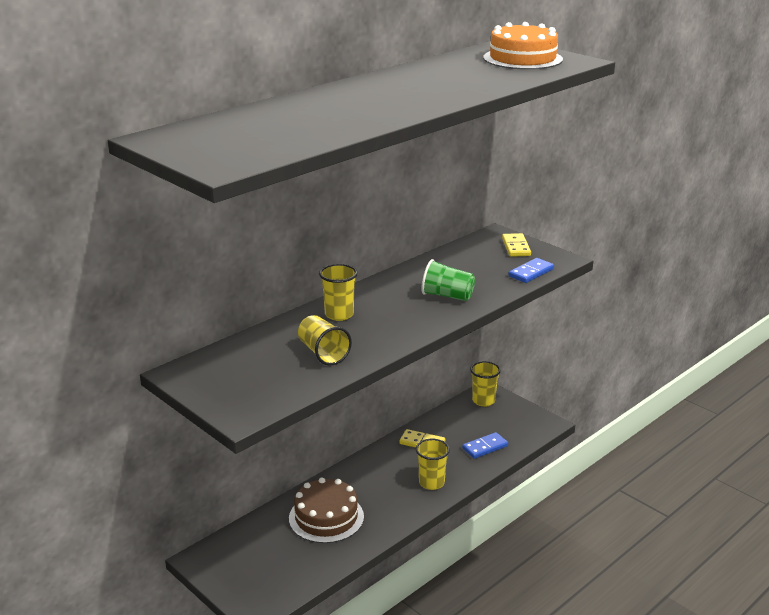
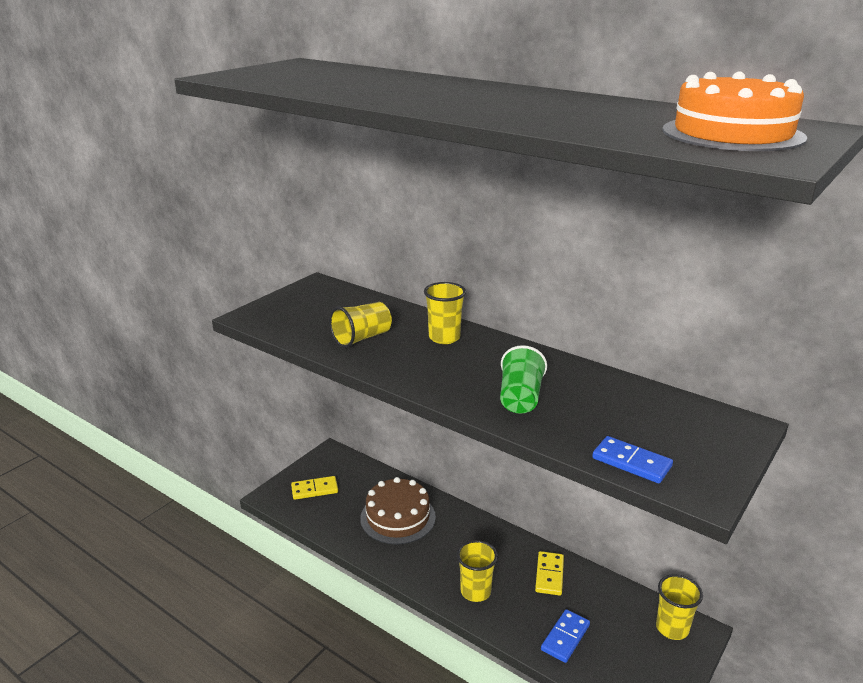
camera: 80 degrees right, 0 degrees up
blue domino [462,432,508,459] -> blue domino turned 75 degrees clockwise [541,609,590,663]
yellow domino [502,233,531,257] -> yellow domino moved to [291,476,338,500]

